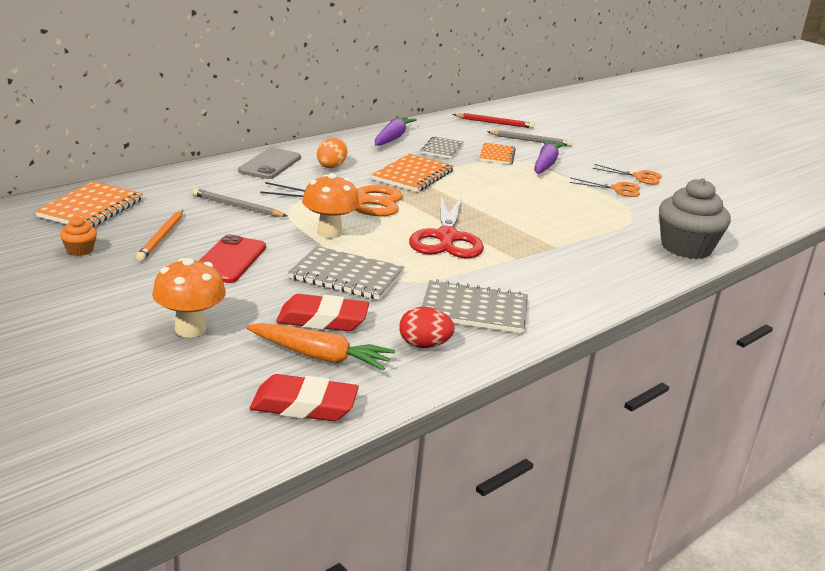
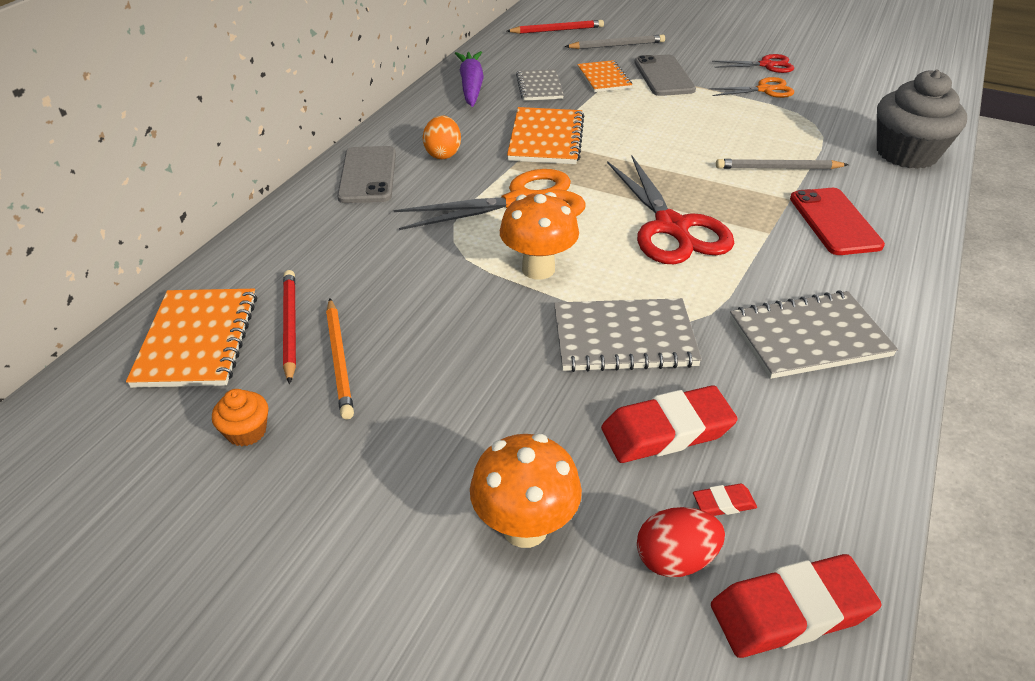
camera: 20 degrees left, 15 degrees up
grey pencil [192,188,287,217] -> grey pencil moved to [716,159,849,169]
red phone [199,234,266,283] -> red phone moved to [790,188,885,255]
orange carrot [245,323,395,371] -> red eraser [693,484,757,516]
red egg [399,307,455,348] -> red egg moved to [637,507,725,577]
purple carrot [534,140,565,174] -> grey phone [634,54,696,96]
orange scissors [593,164,662,185] -> red scissors [712,54,794,73]
none -> red pencil [283,270,296,384]

